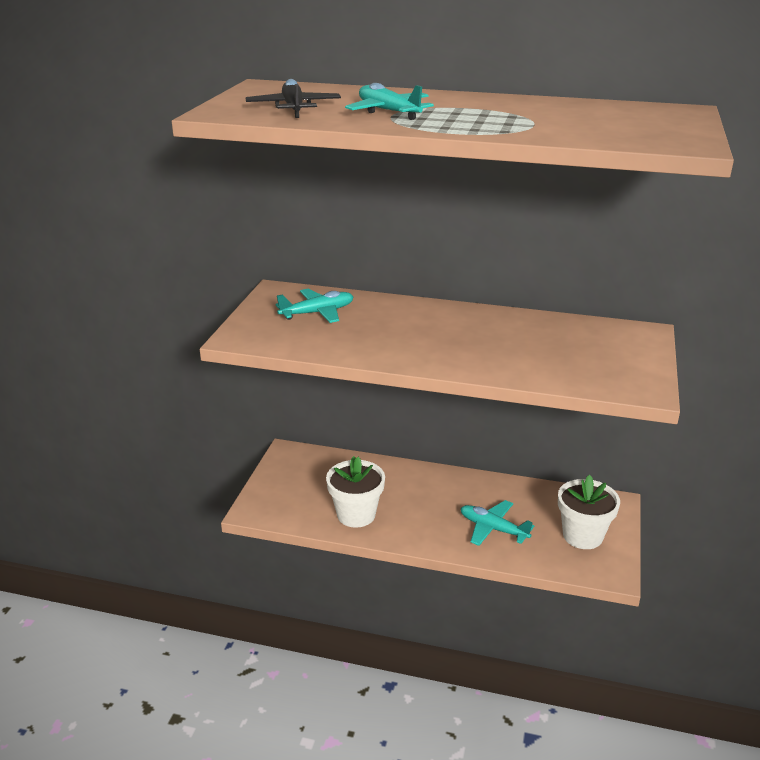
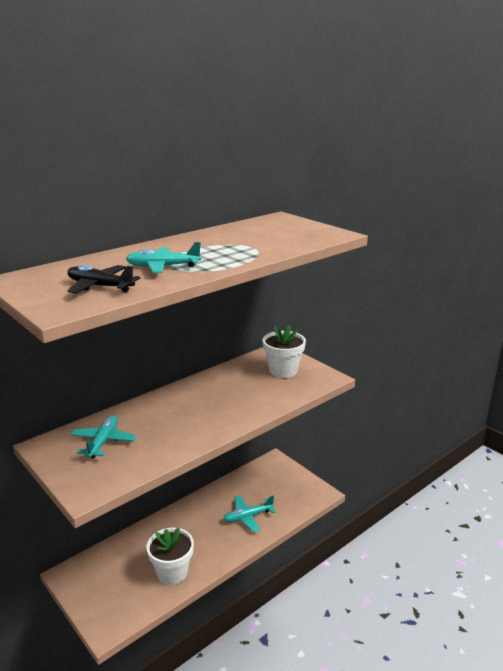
camera: 55 degrees left, 5 degrees down
white flower pot [558,475,620,549] -> white flower pot moved to [262,325,306,378]

